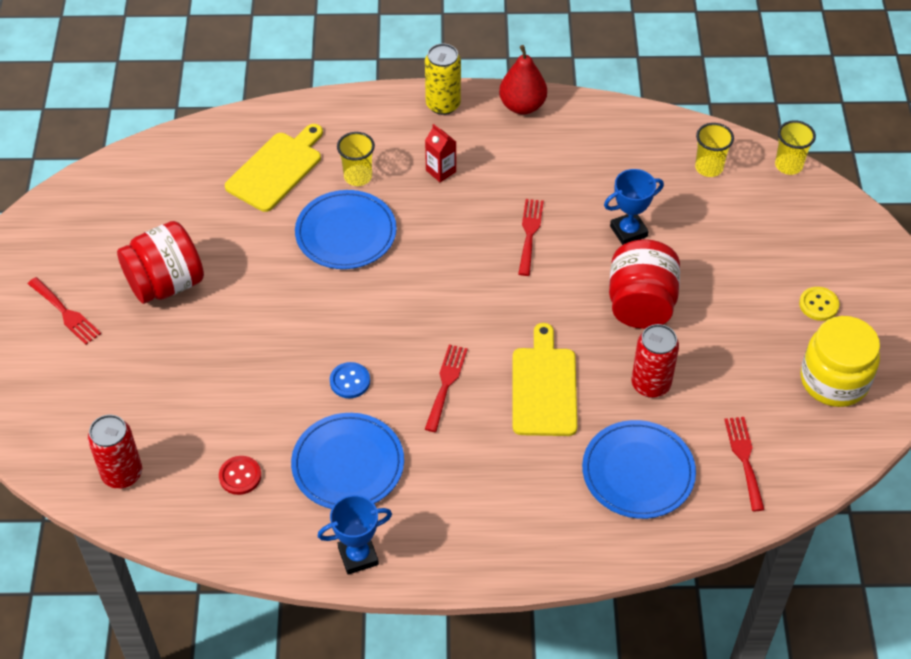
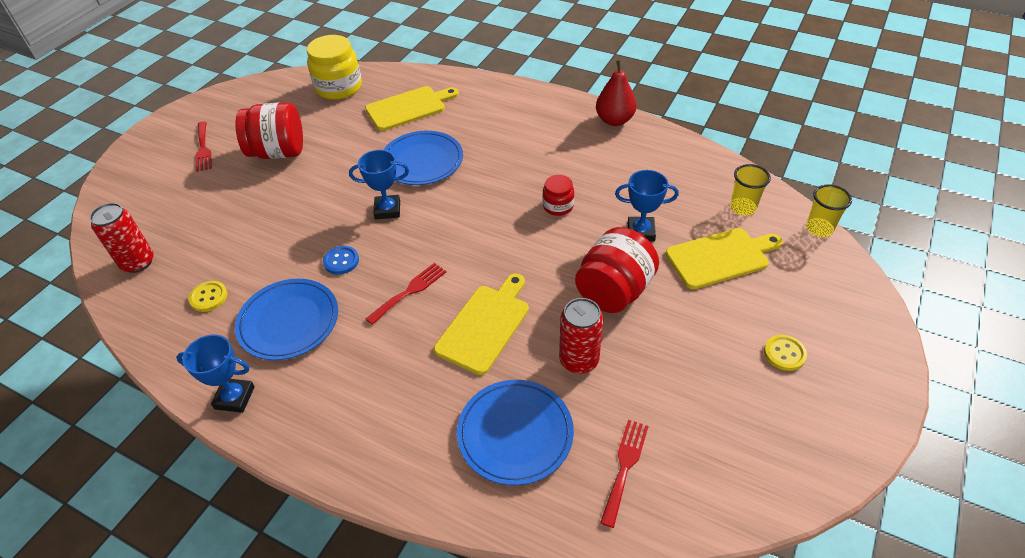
camera: 30 degrees right, 5 degrees down
red button [219,456,261,495] -> yellow button [189,281,227,312]
yellow cup [337,132,375,186] -> none
yellow can [425,43,461,115] -> none
red carton [425,124,456,182] -> none
red fork [518,199,544,276] -> red jar [543,175,574,216]
yellow jar [801,316,880,407] -> yellow jar moved to [307,35,362,100]
none -> blue trophy [349,150,409,219]
none -> yellow cutting board [665,228,783,289]

